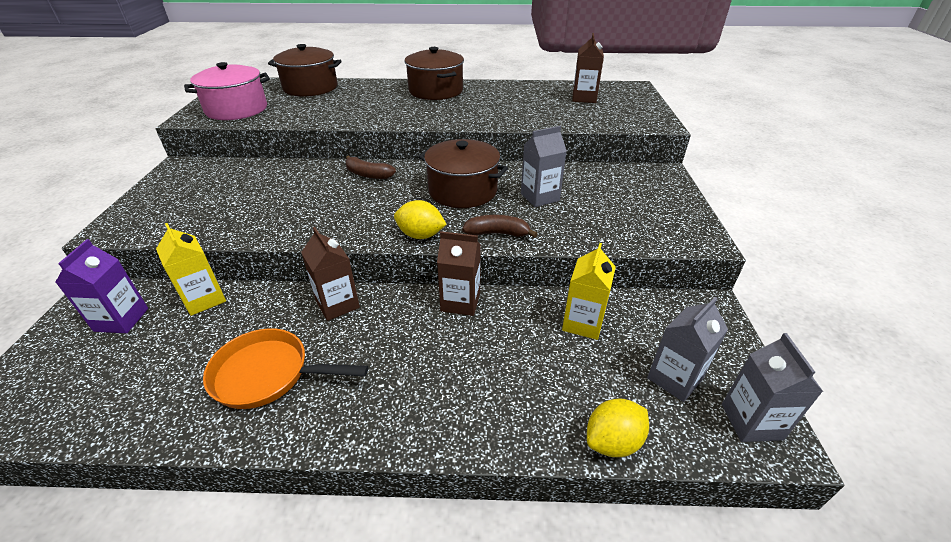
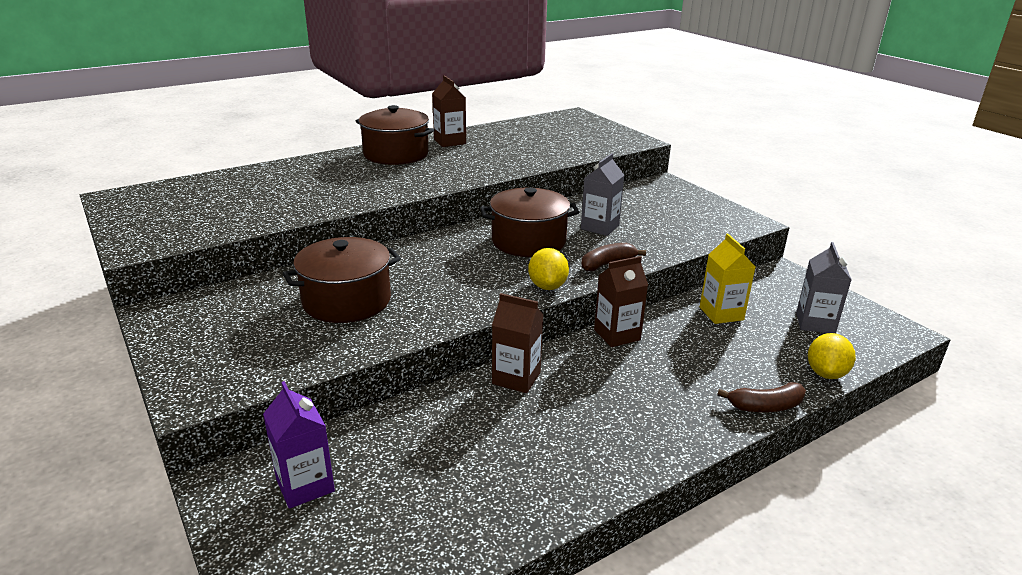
camera: 35 degrees left, 10 degrees down
yellow carton [156,223,226,316] -> none
pink pot [184,62,270,120] -> none
orange pan [203,328,368,409] -> none
brown pot [268,44,342,97] -> brown pot moved to [283,237,401,323]
brown banana [345,156,396,179] -> brown banana moved to [717,382,806,412]
yellow lemon [394,200,447,239] -> yellow lemon turned 75 degrees counterclockwise [528,248,569,290]
brown carton [572,33,604,103] -> brown carton moved to [432,75,466,147]
grey carton [722,333,823,442] -> none

